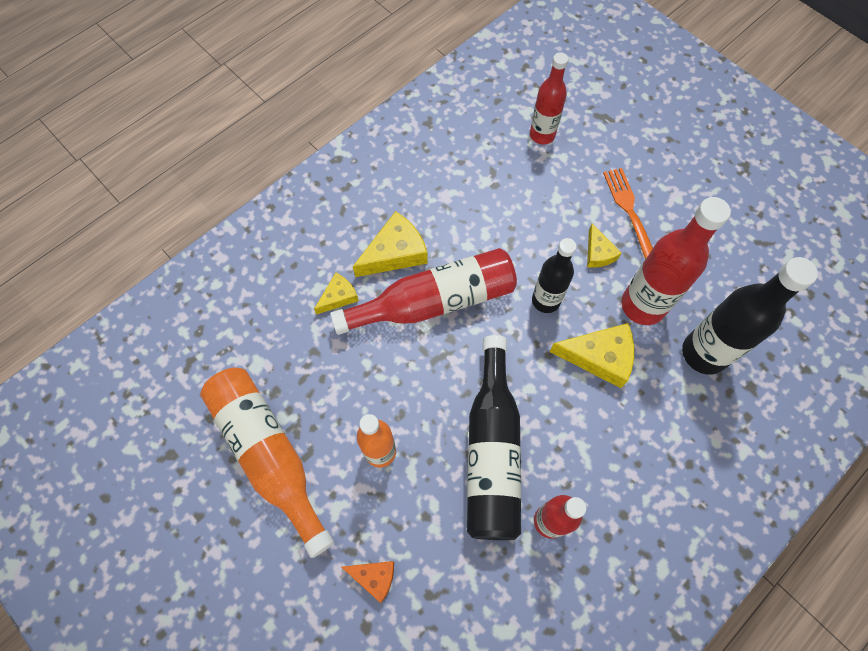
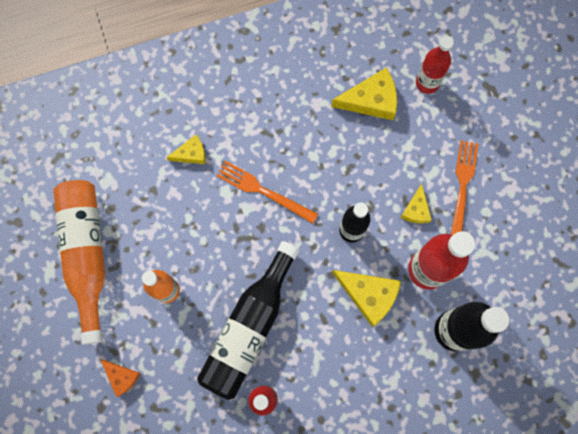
camera: 25 degrees right, 10 degrees up
red bottle [330,248,517,335] -> orange fork [217,161,318,224]
yellow cheese [353,211,428,277] -> yellow cheese moved to [331,67,397,120]

